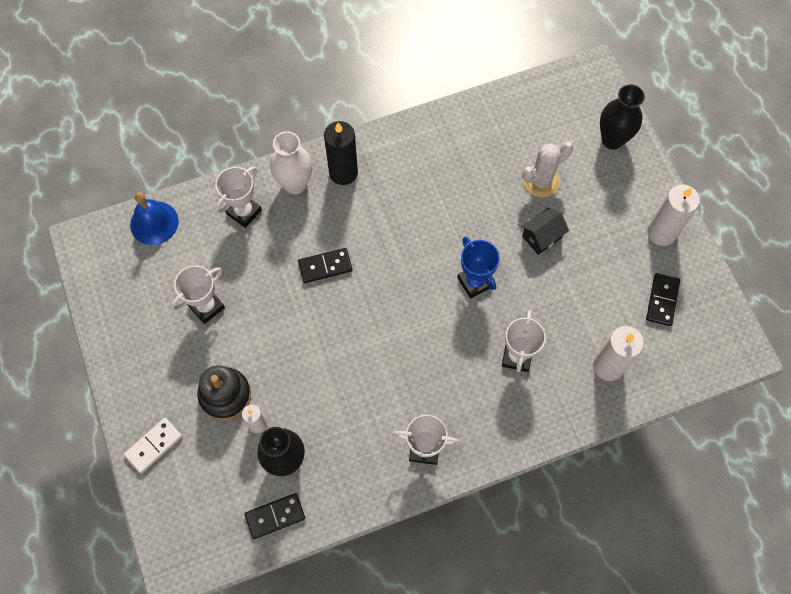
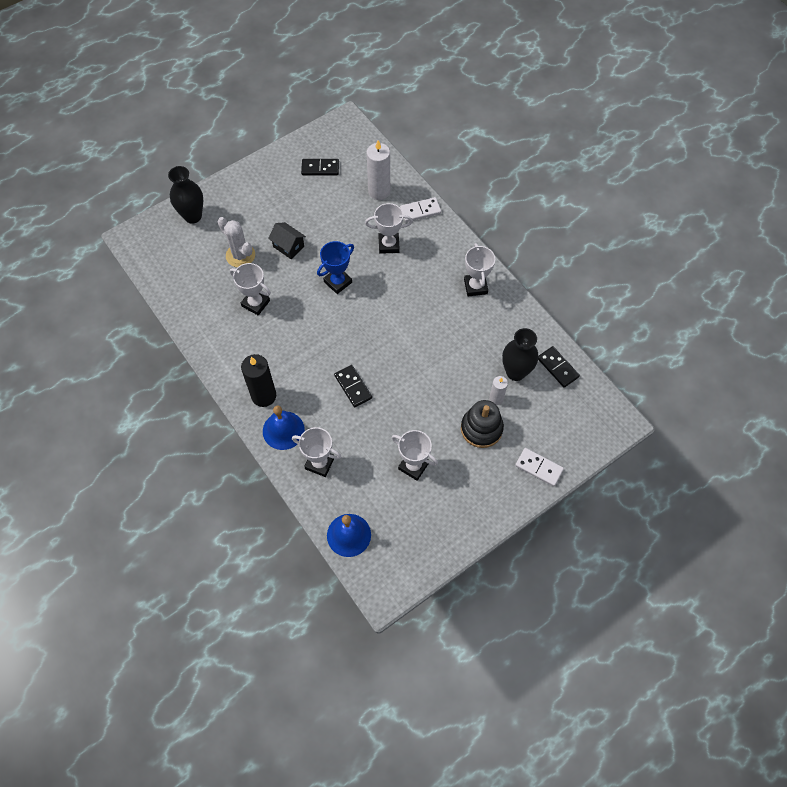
camera: 105 degrees left, 5 degrees down
white vase [270,131,312,194] -> blue bell [263,406,305,450]
white candle [648,185,700,246] -> none
none -> white trophy [230,263,271,315]
none -> white domino [400,197,441,222]

